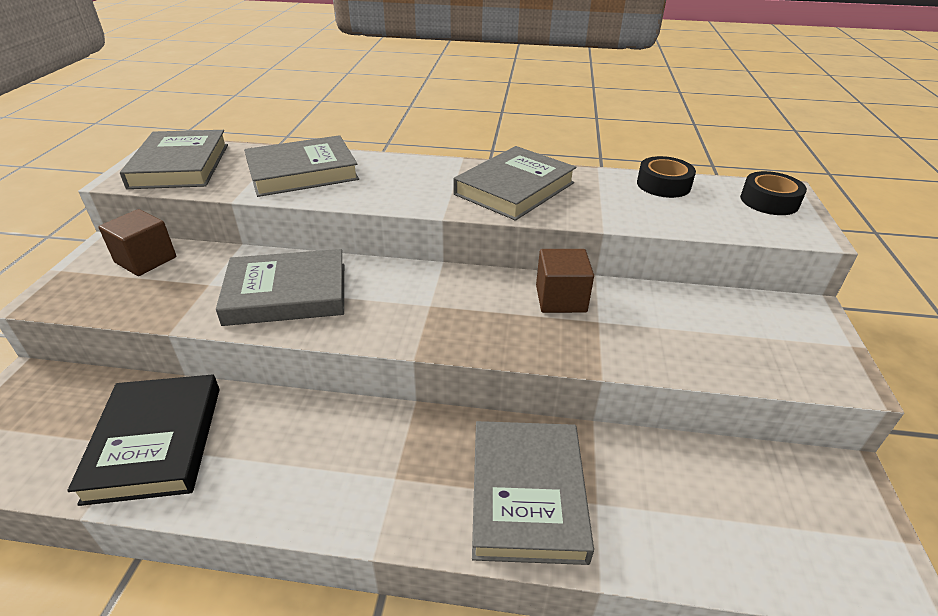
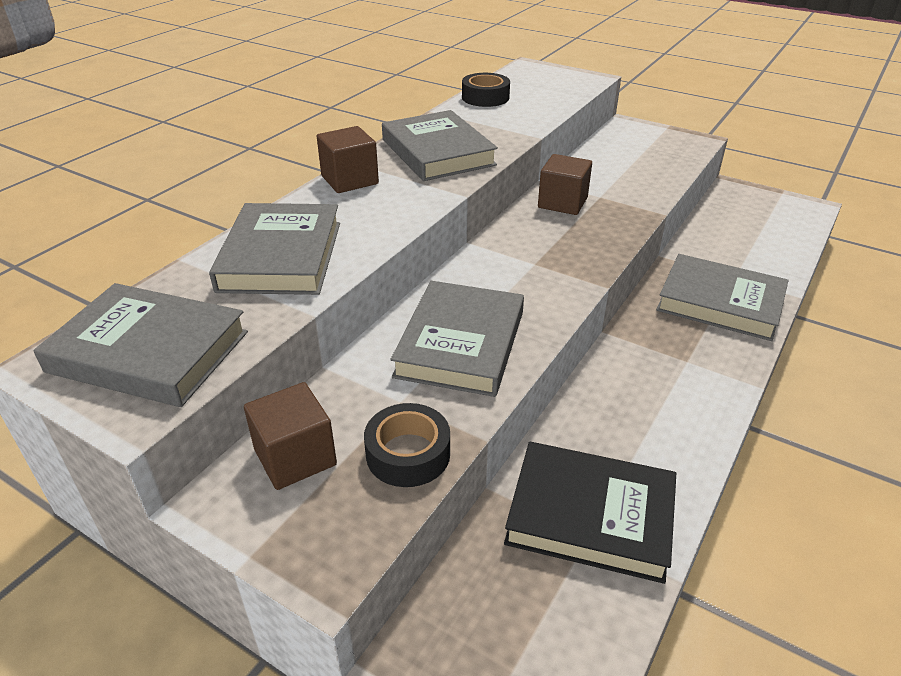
camera: 65 degrees left, 0 degrees up
black tape [740,171,807,215] -> black tape moved to [364,403,450,487]
none -> brown cube [317,126,379,193]

